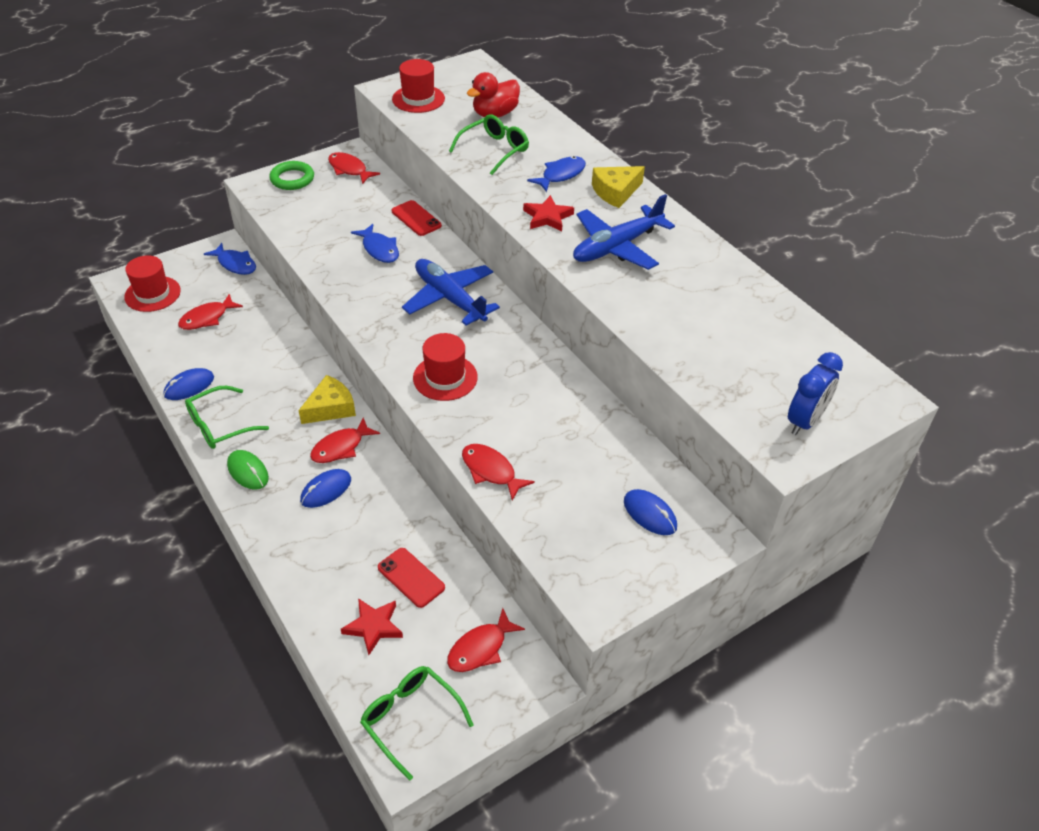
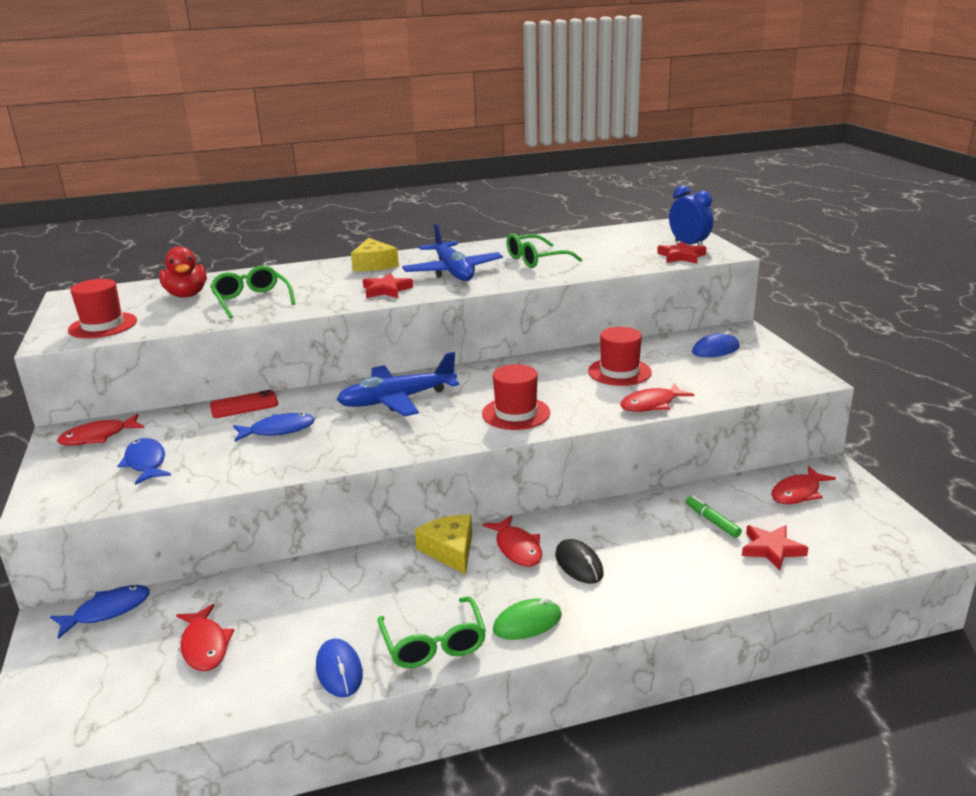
camera: 70 degrees left, 20 degrees down
red hat [124,255,181,312] -> red hat moved to [588,327,652,386]
green ring [269,161,314,190] -> none
blue mouse [300,469,351,508] -> black mouse [555,539,604,584]
green glasses [360,666,474,781] -> green glasses moved to [507,233,582,268]
red phone [378,548,445,608] -> green marker [686,495,742,538]
red fish [447,608,525,672] -> red fish turned 75 degrees clockwise [771,466,836,504]
blue fish [527,156,586,192] -> blue fish moved to [117,438,171,485]
none -> red star [657,241,707,264]

